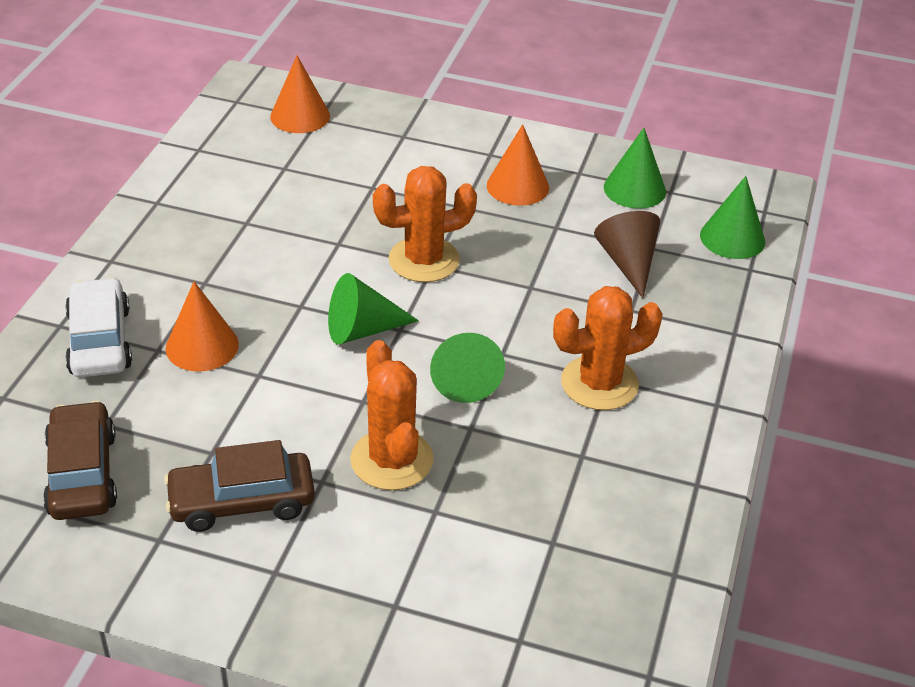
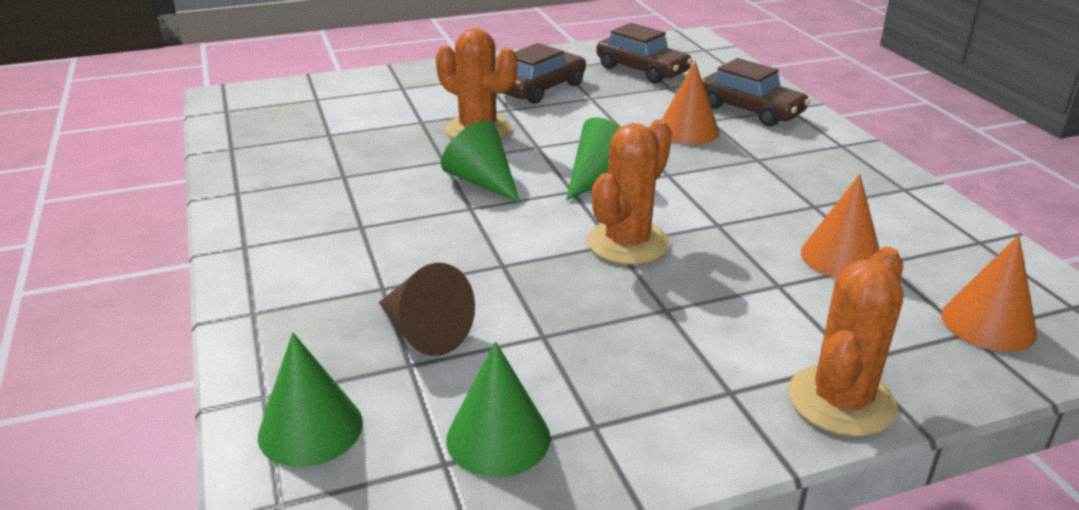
camera: 145 degrees right, 10 degrees down
white car [65,277,132,377] -> brown car [702,58,810,127]
orange cone [487,124,549,206] -> orange cone moved to [801,174,880,278]
orange cactus [553,286,663,410] -> orange cactus moved to [788,247,903,437]

